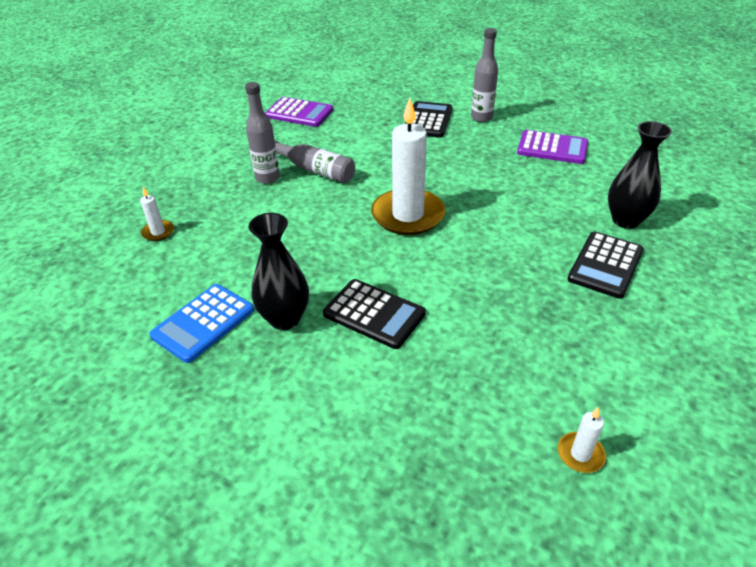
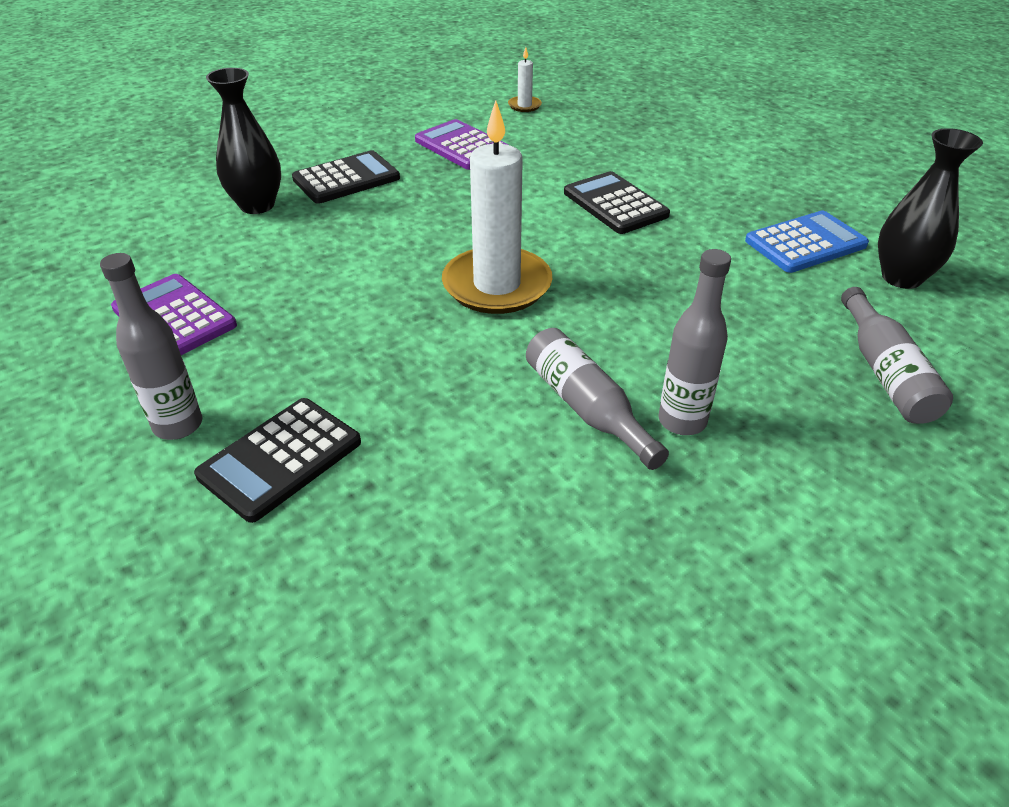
camera: 155 degrees left, 0 degrees up
white candle [140,187,174,241] -> grey bottle [841,287,953,424]
black vase [249,213,309,330] -> black vase moved to [878,128,983,289]
purple calculator [265,97,333,127] -> purple calculator moved to [415,119,508,170]

